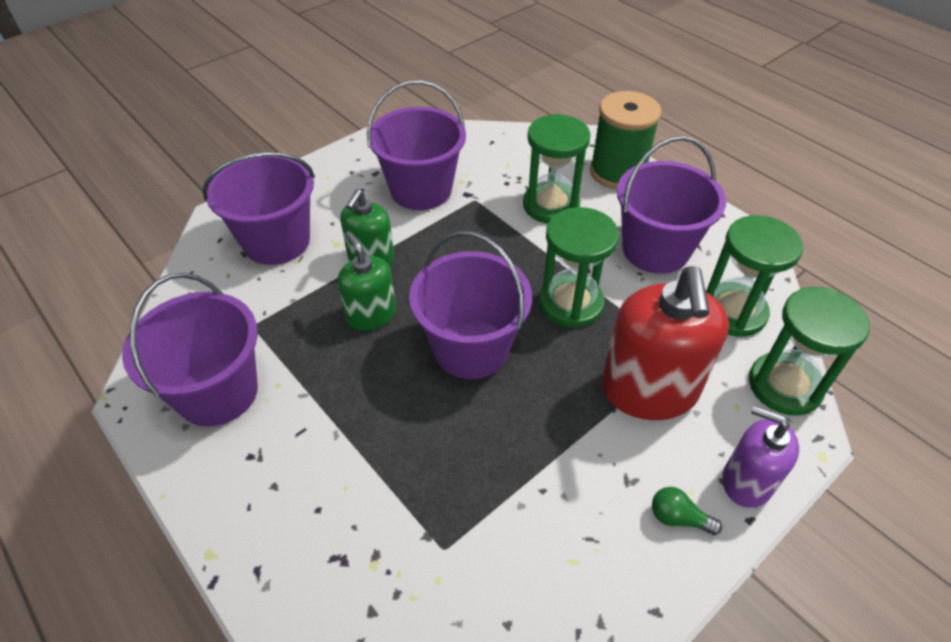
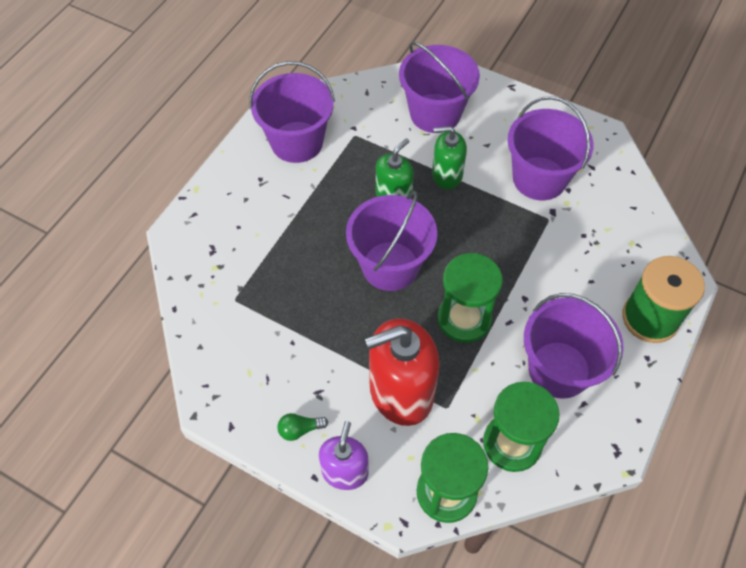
camera: 70 degrees right, 10 degrees up
green hourglass [523,114,591,223] -> none
green light bulb [652,487,722,535] -> green light bulb turned 105 degrees counterclockwise [277,413,328,441]

